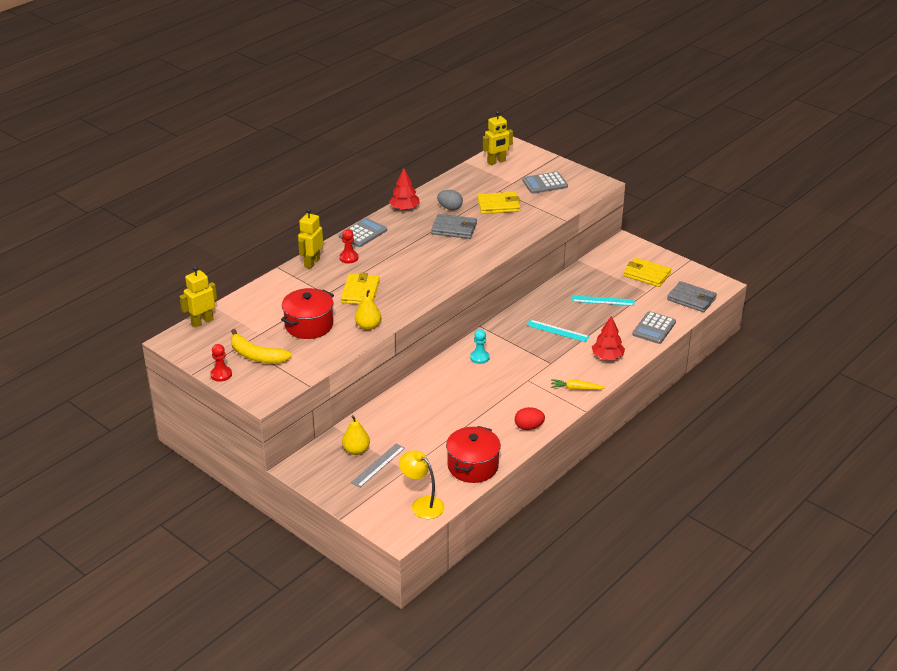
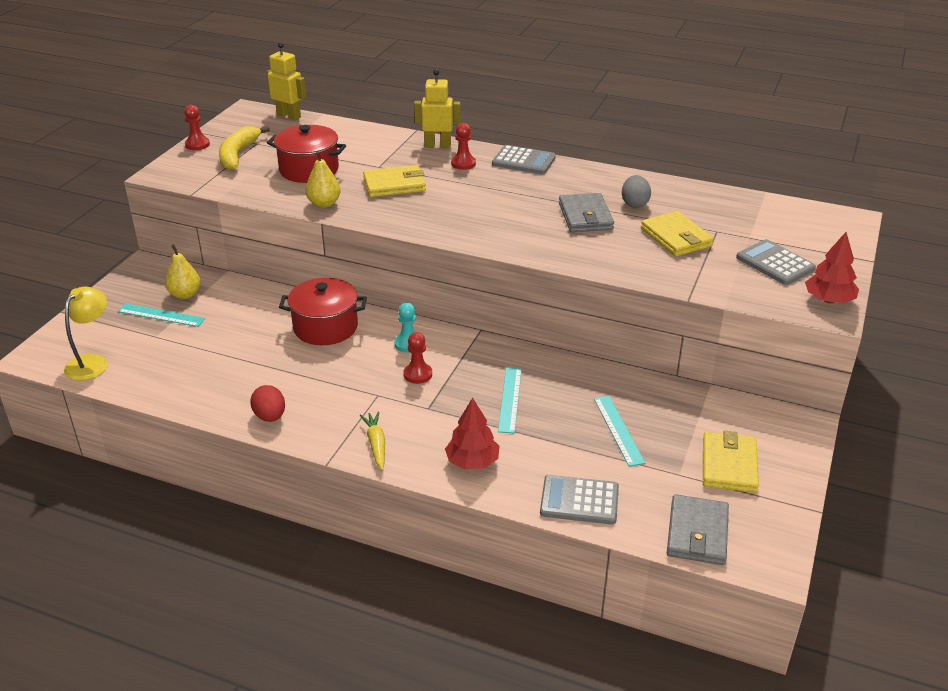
camera: 70 degrees right, 0 degrees up
grey ruler [351,443,405,488] -> turquoise ruler [118,303,205,327]
red tree [389,168,420,210] -> red tree moved to [805,232,859,303]
red pot [446,426,501,483] -> red pot moved to [279,278,367,345]
yellow robot [483,111,513,165] -> none
none -> red pawn [403,332,432,384]

